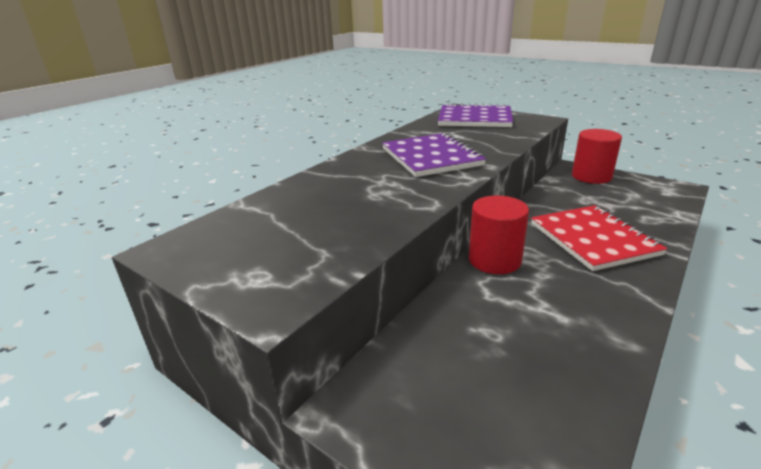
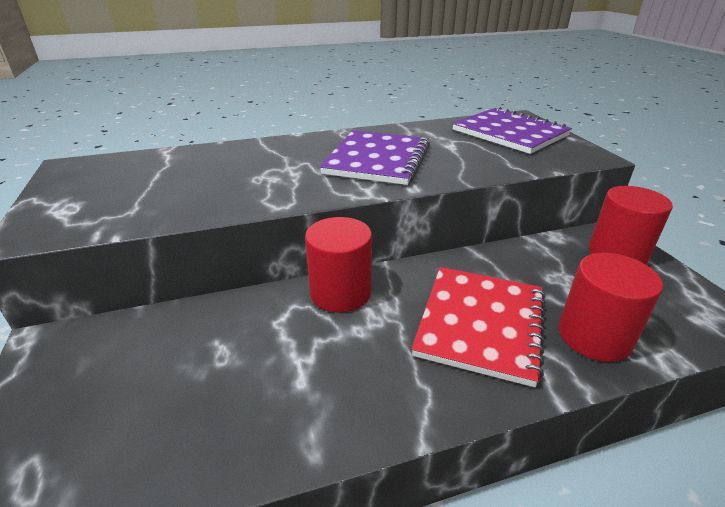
camera: 35 degrees right, 5 degrees up
none -> red cylinder [558,253,663,362]

